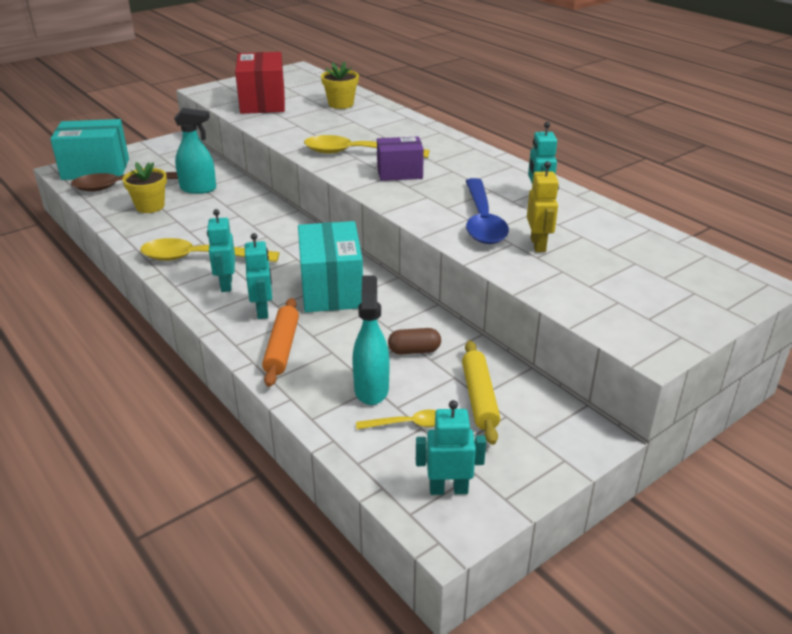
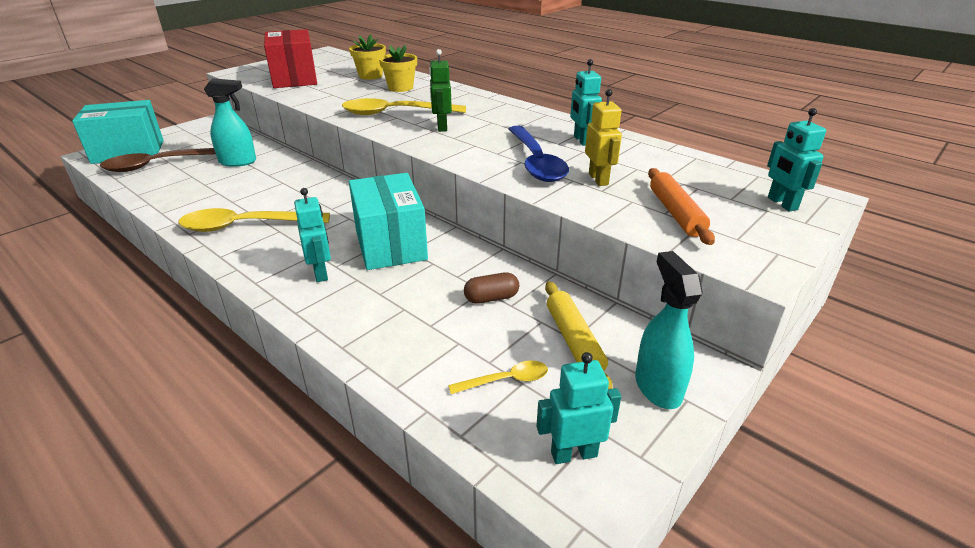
camera: 10 degrees left, 0 degrees up
yellow flower pot [122,162,167,213] -> yellow flower pot moved to [379,45,417,92]
turquoise robot [207,209,235,292] -> turquoise robot moved to [767,108,826,211]
orange rolling pin [262,298,299,387] -> orange rolling pin moved to [648,168,715,245]
turquoise spray bottle [352,275,390,405] -> turquoise spray bottle moved to [635,251,703,409]
purple box [377,136,424,181] -> green robot [429,49,452,132]

